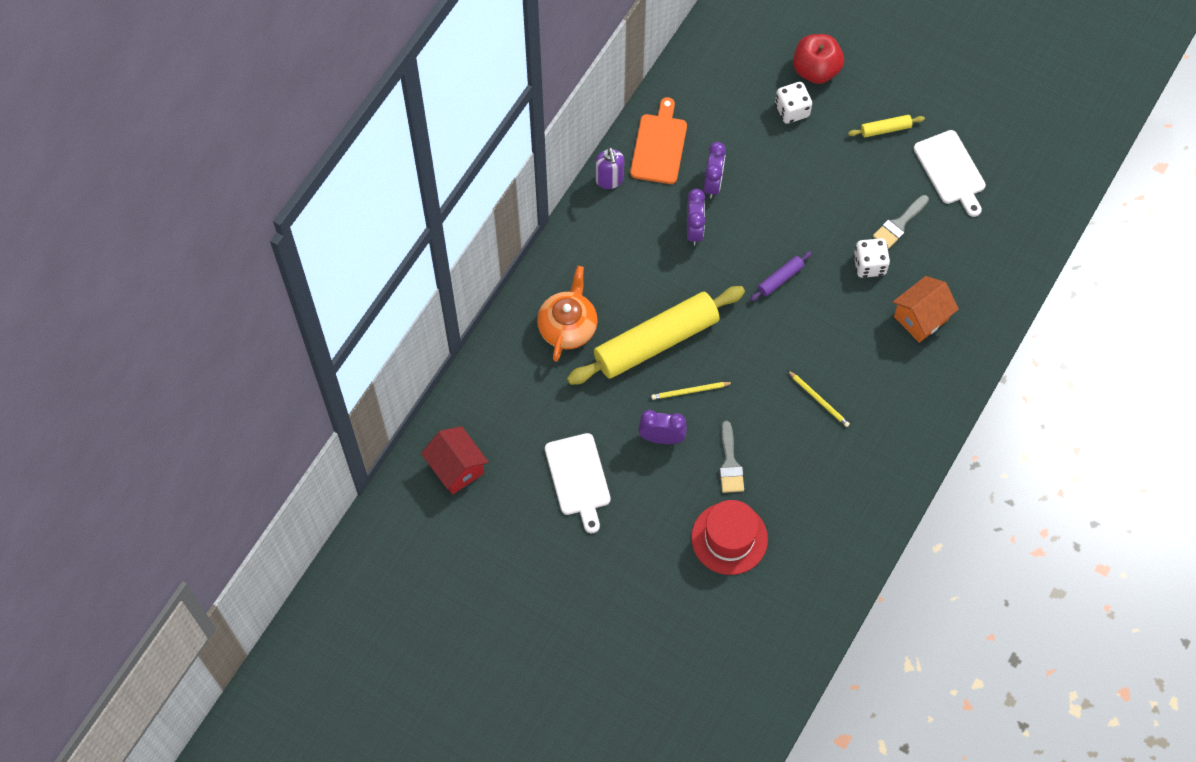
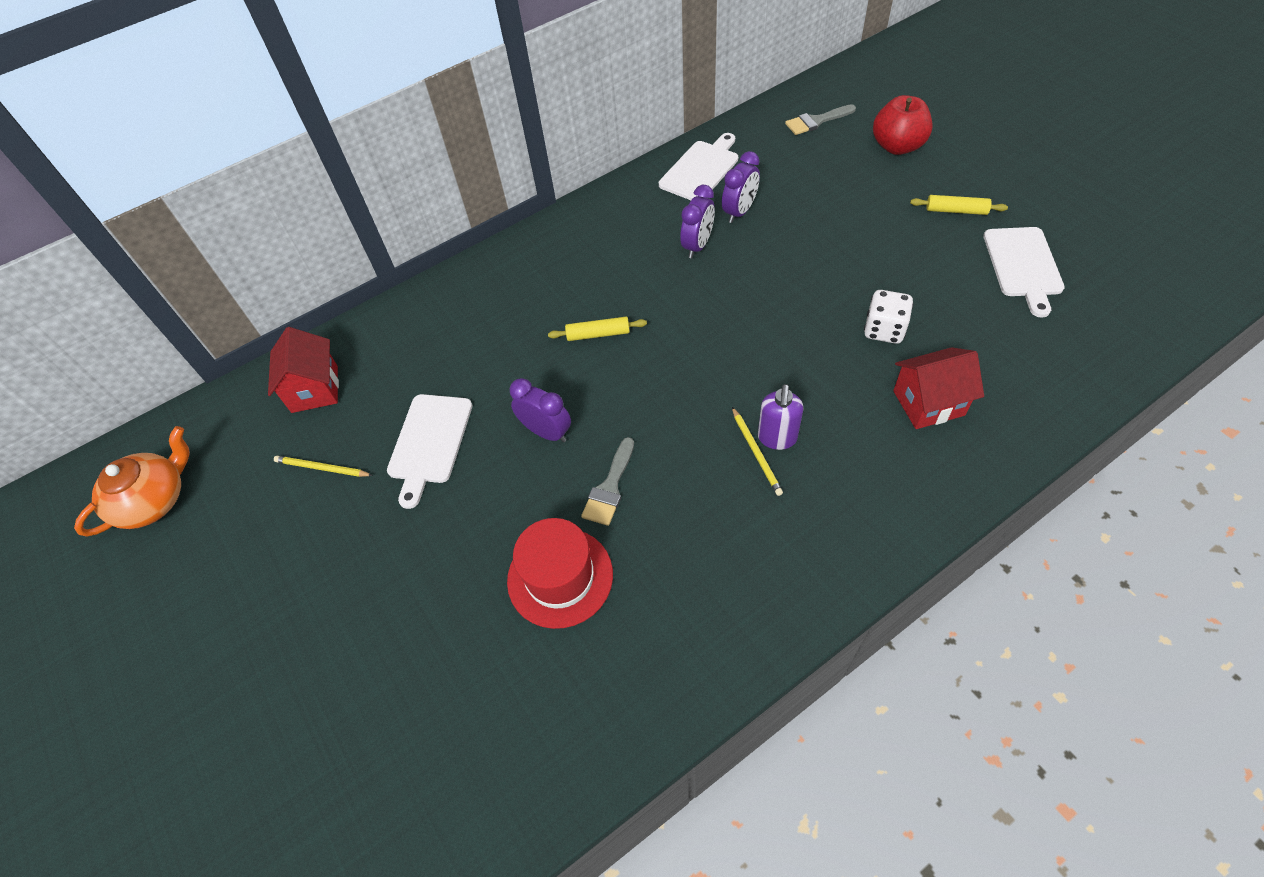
camera: 30 degrees right, 10 degrees down
orange teapot [537,266,598,362] -> orange teapot moved to [74,426,190,537]
yellow rolling pin [567,286,745,385] -> yellow rolling pin [548,317,647,341], size x0.41
purple soap dispenser [595,147,624,189] -> purple soap dispenser moved to [758,384,803,450]
orange cutting board [630,97,687,184] -> white cutting board [659,133,738,200]
yellow pencil [651,382,733,400] -> yellow pencil moved to [274,456,373,477]
purple rolling pin [750,251,812,301] -> none
white dice [775,82,812,124] -> none
grey brush [873,195,929,249] -> grey brush moved to [785,104,856,135]
orange house [892,276,959,343] -> red house [893,347,984,429]

